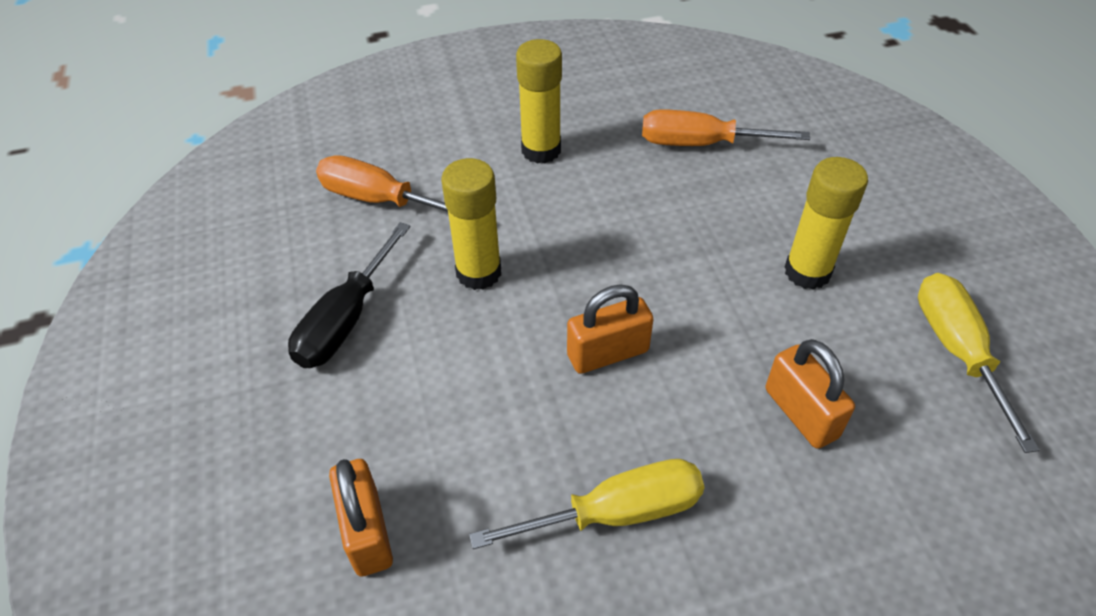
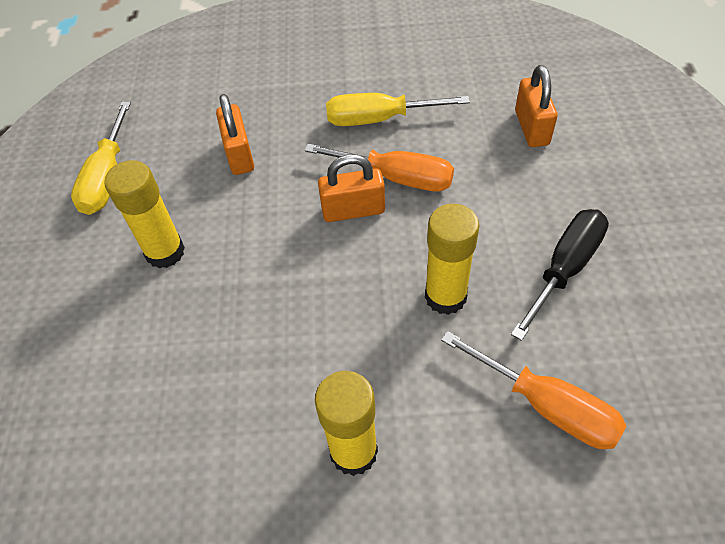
camera: 165 degrees left, 5 degrees up
orange screwdriver [642,109,810,146] -> orange screwdriver moved to [305,144,454,191]

